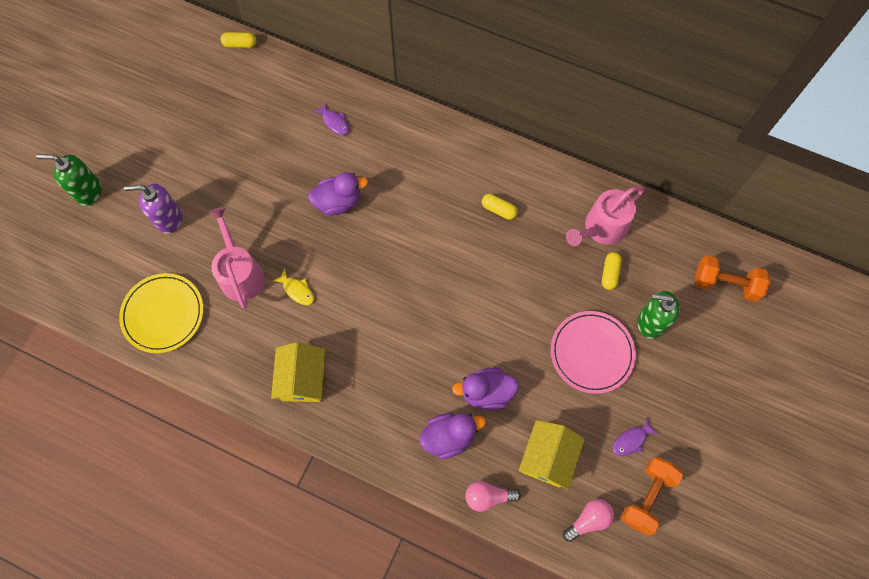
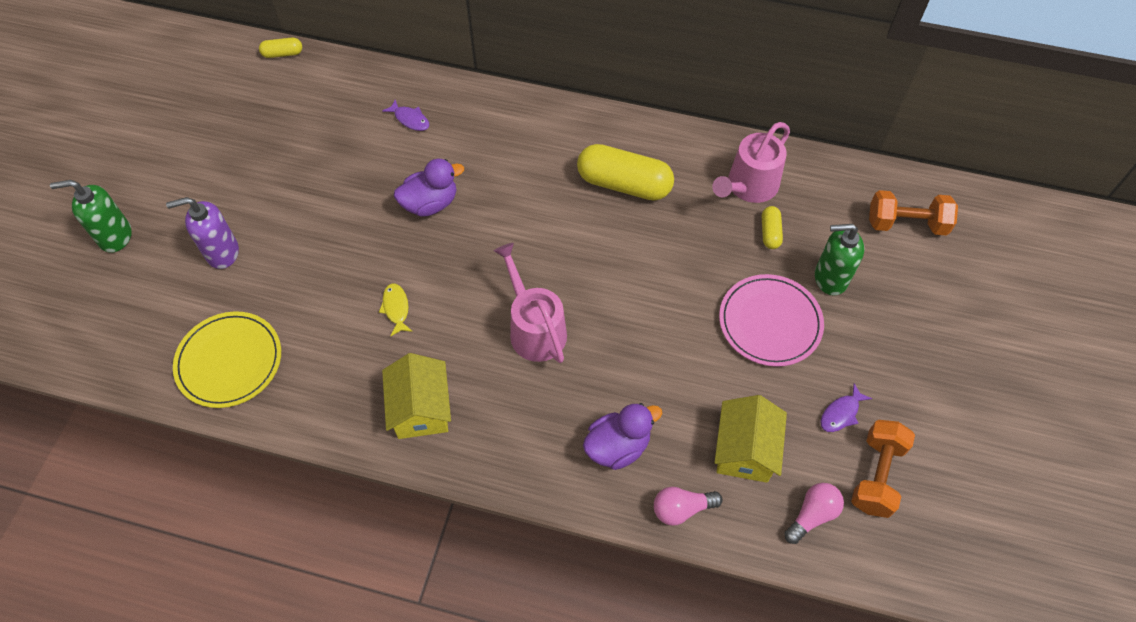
camera: 10 degrees left, 10 degrees down
pink watering can [209,207,265,309] -> pink watering can moved to [494,243,567,363]
yellow fish [273,269,314,305] -> yellow fish turned 135 degrees counterclockwise [379,283,413,336]
purple duck [452,368,519,411] -> none
yellow capsule [482,194,518,220] -> yellow capsule [577,144,674,201], size x2.12

